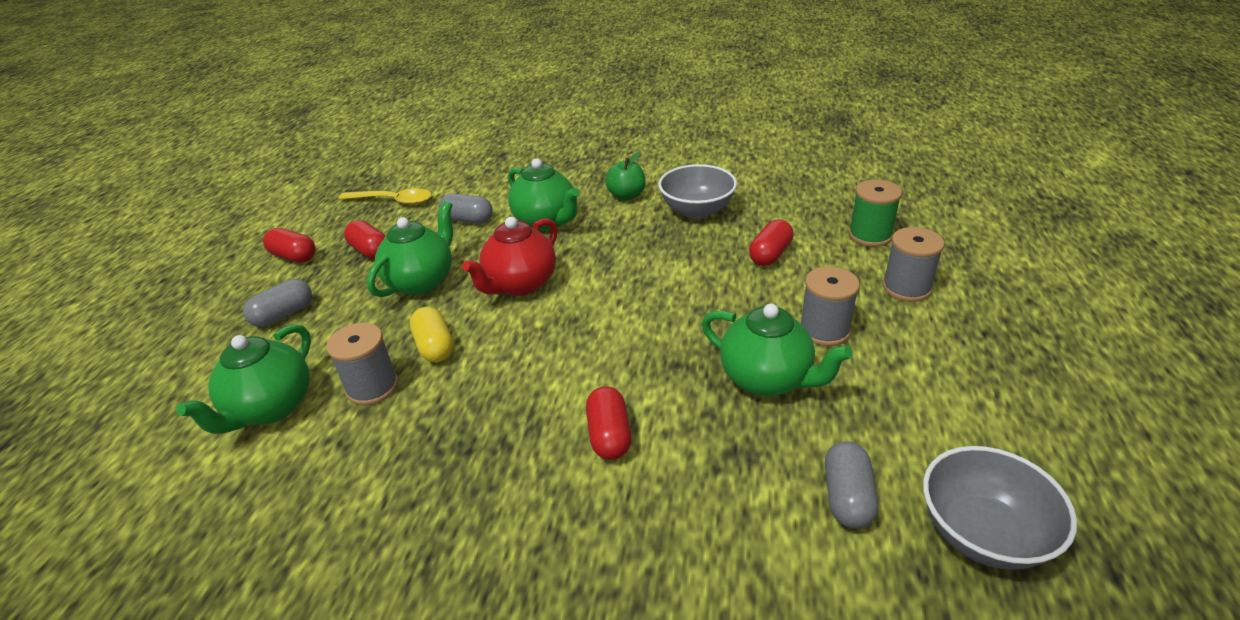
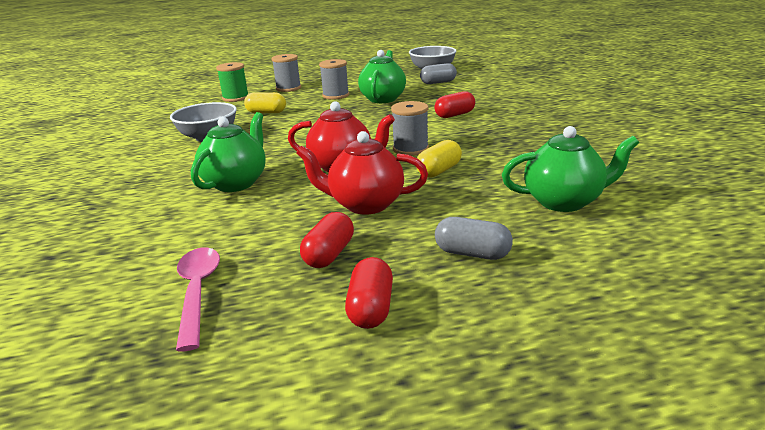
camera: 115 degrees left, 10 degrees down
grey spool [326,323,399,406] -> grey spool moved to [391,101,429,156]
yellow spoon [338,188,432,205] -> pink spoon [176,247,220,351]
green teapot [367,201,453,297] -> red teapot [296,131,428,215]
grey capsule [439,193,493,224] -> none
green apple [605,152,646,200] -> none
red capsule [749,219,794,266] -> yellow capsule [244,92,286,113]

